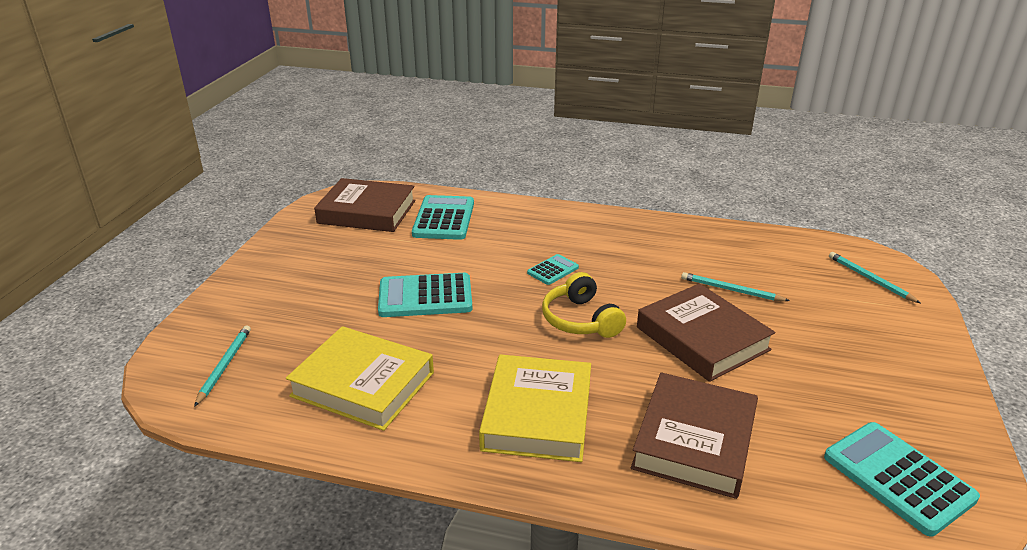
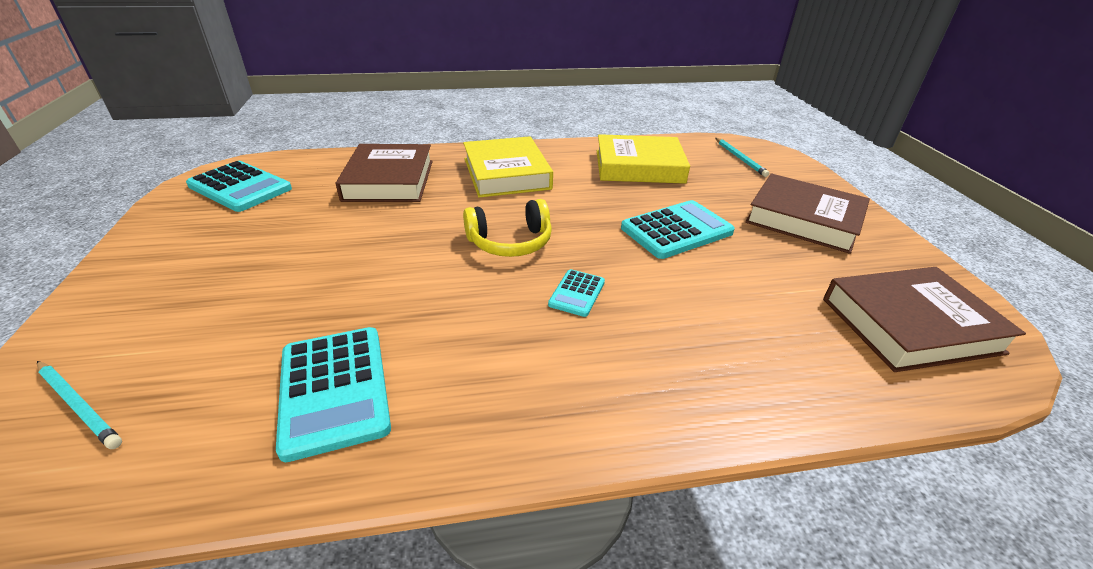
camera: 155 degrees right, 5 degrees up
turquoise calculator [412,195,474,240] -> turquoise calculator moved to [276,327,391,462]
yellow headphones [542,272,626,338] -> yellow headphones turned 120 degrees clockwise [463,199,552,257]
brown book [637,283,775,382] -> brown book moved to [745,173,870,254]
turquoise pencil [681,272,790,301] -> none

